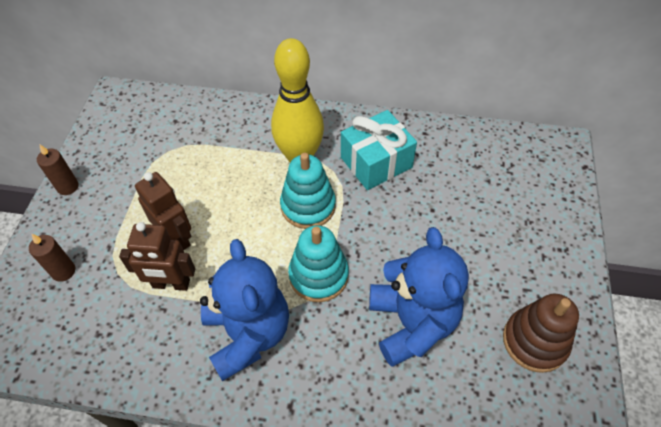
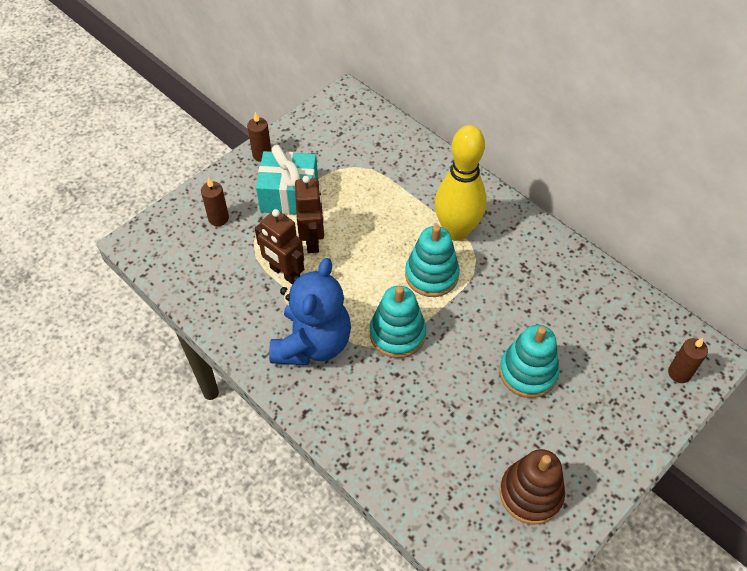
camera: 35 degrees right, 0 degrees up
turquoise gift [341,110,417,190] -> turquoise gift moved to [256,145,318,215]
blue teddy bear [369,227,469,367] -> none
none -> turquoise stacking toy [499,325,559,398]
none -> brown candle [668,338,708,383]

